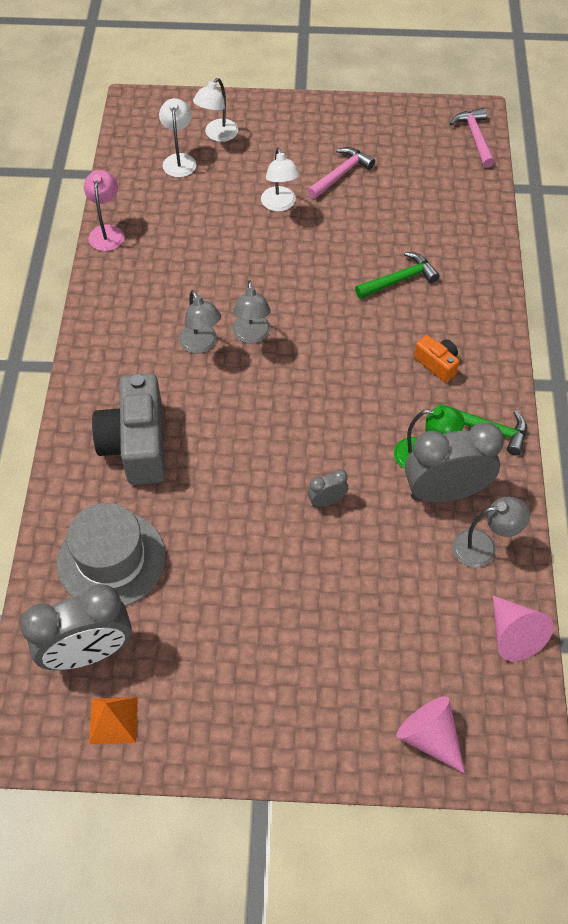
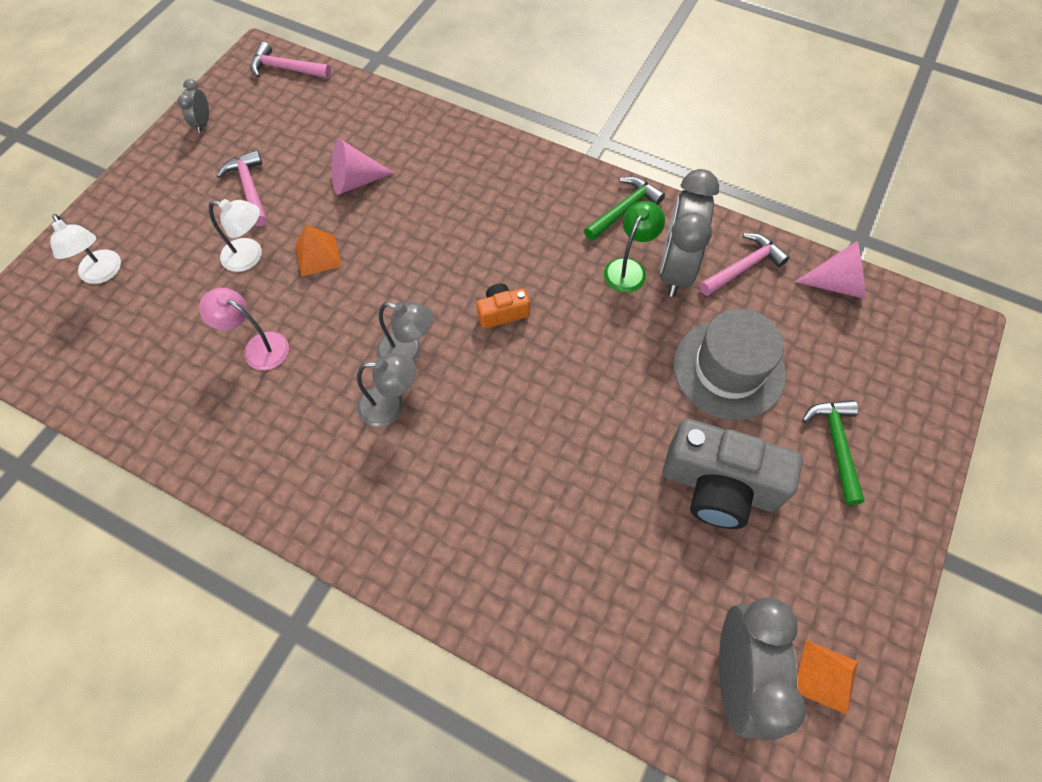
camera: 65 degrees left, 5 degrees up
grey hat [57,503,166,606] -> grey hat moved to [673,309,786,420]
pink lamp [84,170,124,251] -> pink lamp moved to [199,288,289,370]
grey camera [92,373,165,485] -> grey camera moved to [663,419,803,529]
white lamp [159,98,197,177] -> none
grey clock [307,469,348,507] -> grey clock moved to [178,79,209,133]
green hammer [355,252,439,299] -> green hammer moved to [802,400,865,505]
pink cone [396,696,465,774] -> pink cone moved to [332,139,394,195]
orange camera [414,335,459,383] -> orange camera moved to [477,283,530,329]
grey lamp [452,497,530,568] -> pink hammer [699,233,790,296]
none -> orange pyramid [295,225,342,276]

